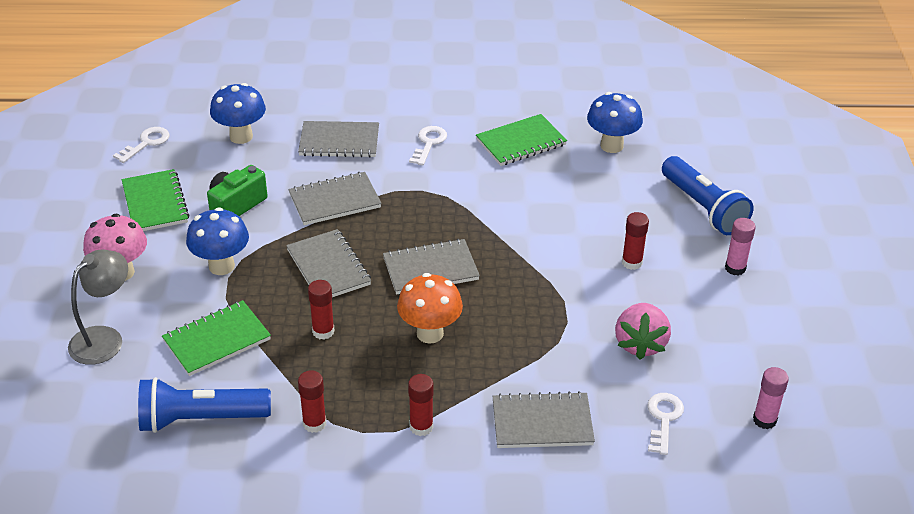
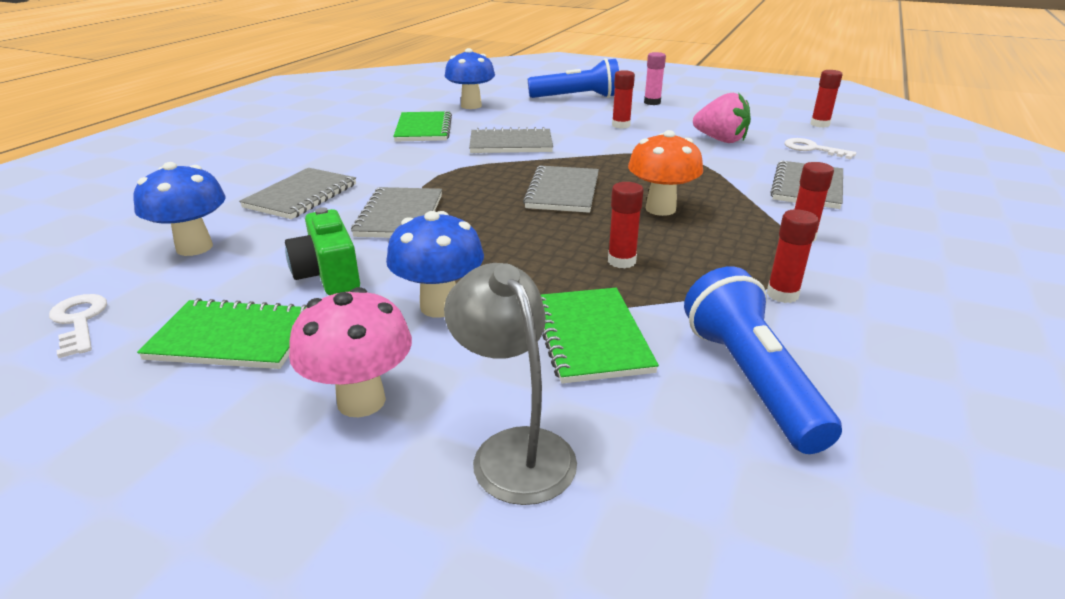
camera: 65 degrees left, 10 degrees down
blue flashlight [138,377,271,433] -> blue flashlight turned 150 degrees clockwise [684,266,842,454]
grey notebook [286,229,371,297] -> grey notebook moved to [469,127,553,153]
white key [409,126,447,166] -> none
pink glue stick [753,367,789,429] -> red glue stick [810,70,843,128]

